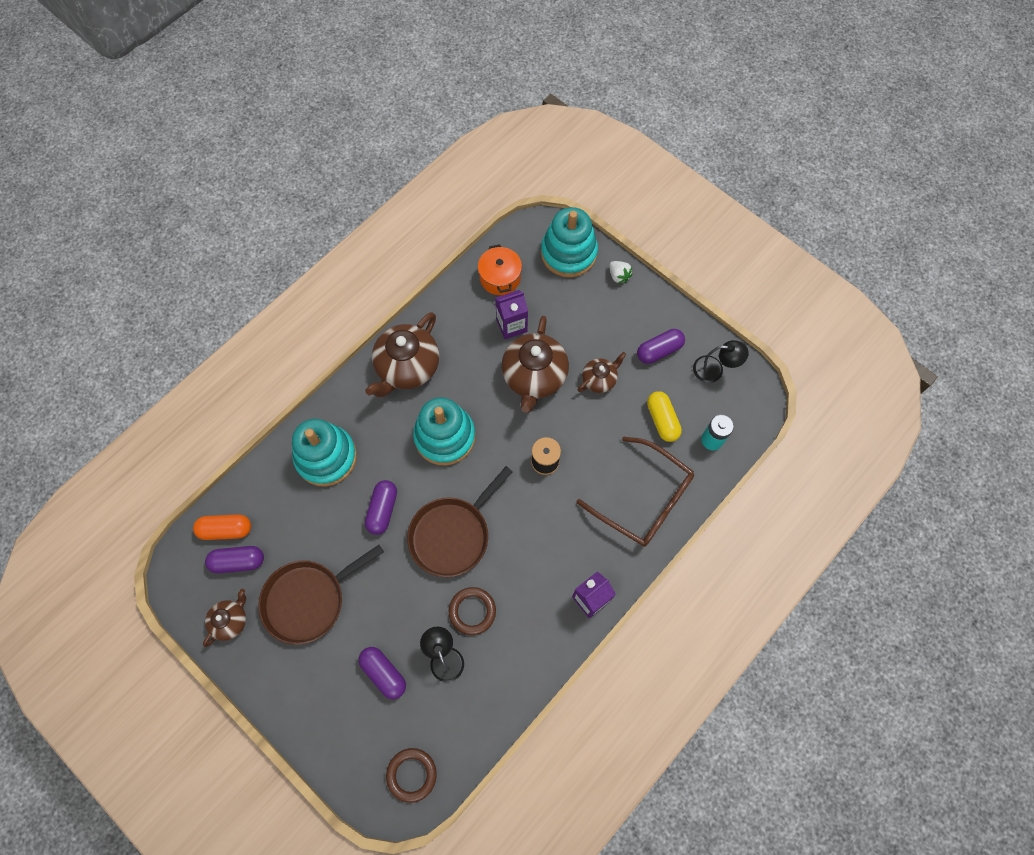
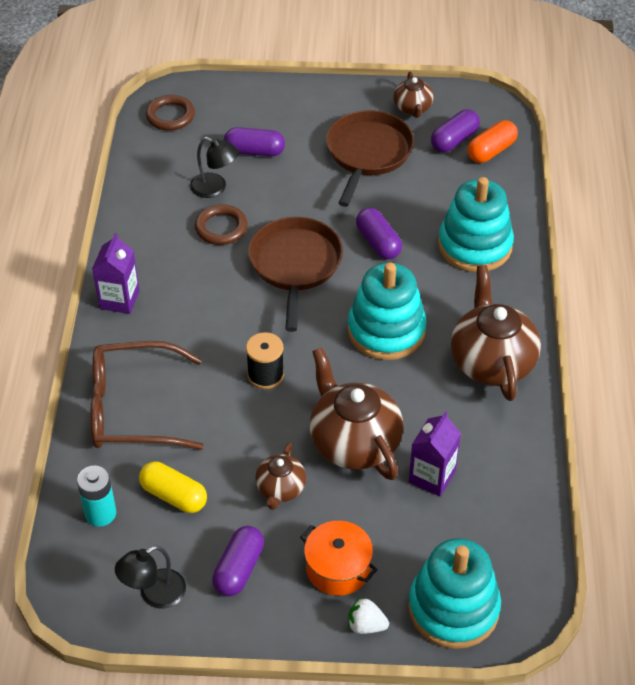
camera: 140 degrees right, 20 degrees down
orange pot [478,244,522,295] -> orange pot moved to [300,521,378,596]

